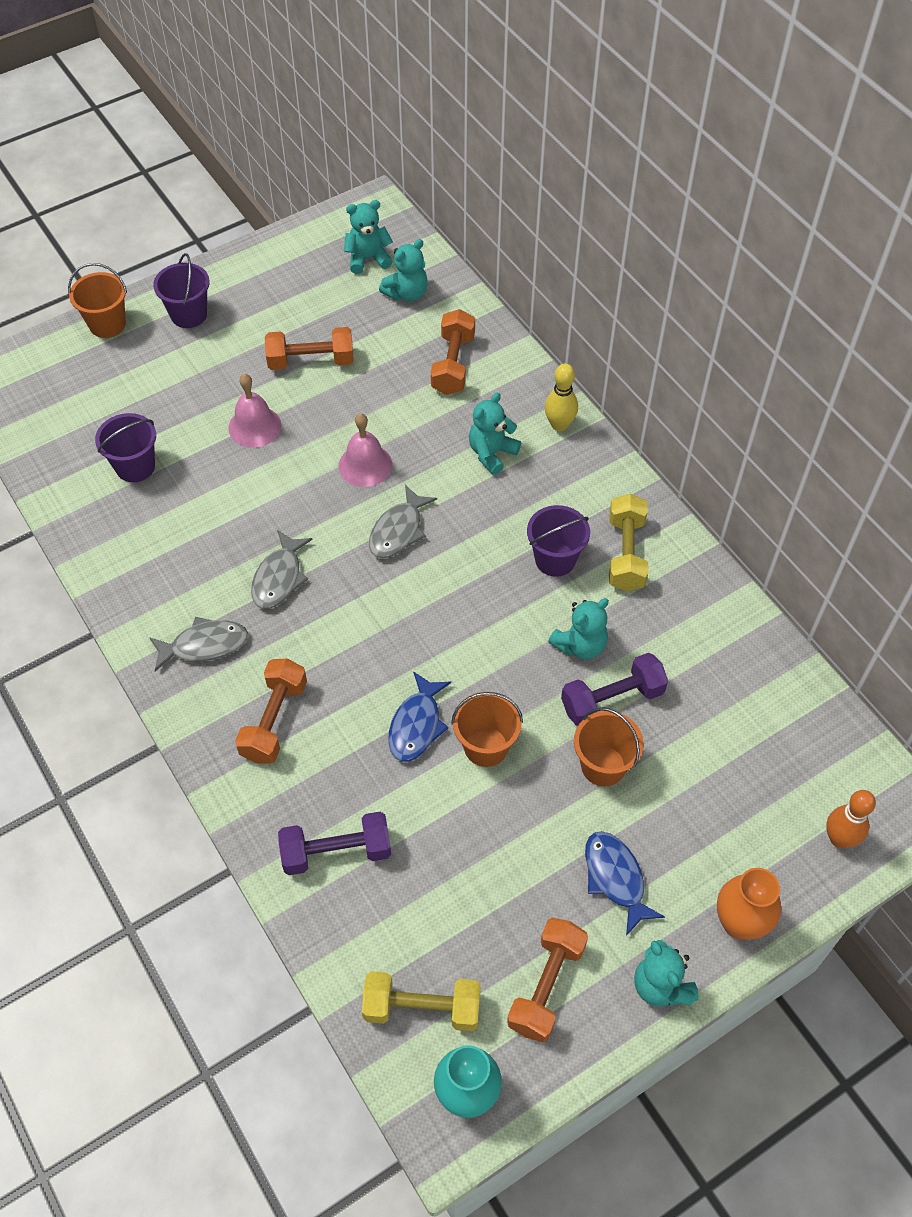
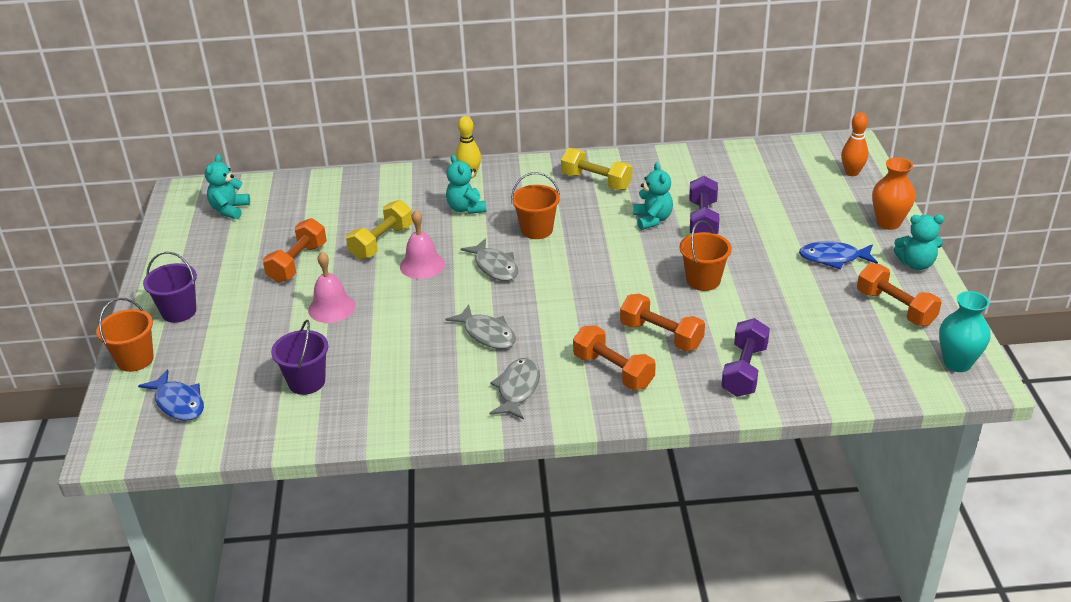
camera: 60 degrees left, 20 degrees down
yellow dumbbell [362,971,481,1031] -> yellow dumbbell moved to [346,200,413,260]
turquoise teddy bear [379,239,428,301] -> none
blue fish [388,671,451,762] -> blue fish moved to [138,369,204,421]
orange dumbbell [431,309,475,395] -> orange dumbbell moved to [620,294,705,351]
purple bucket [527,505,590,577] -> none
orange bucket [574,707,644,786] -> orange bucket moved to [511,172,560,239]

